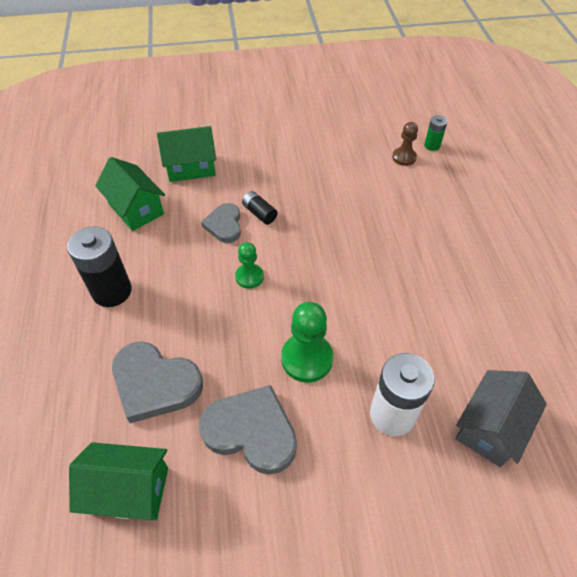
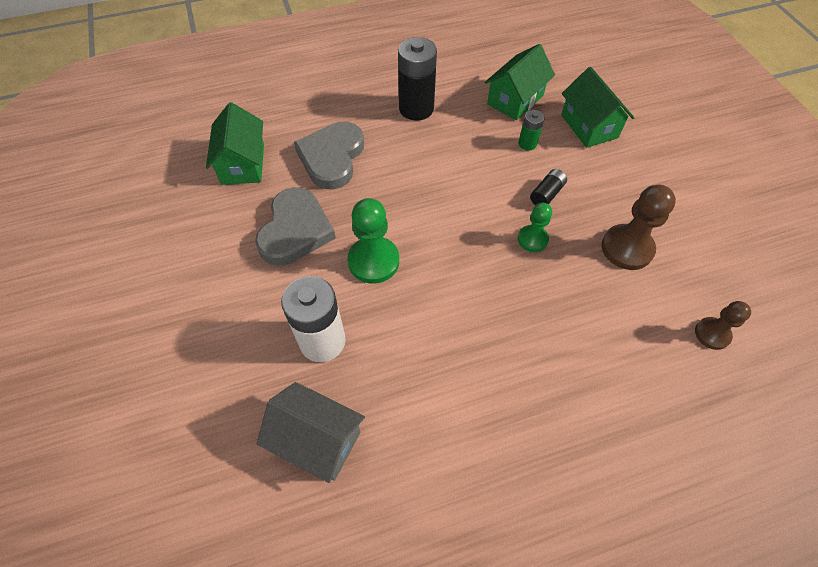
camera: 80 degrees right, 5 degrees up
grey heart [201,203,241,243] -> none
green pawn [235,242,264,289] -> green pawn moved to [518,203,552,252]
green battery [424,115,448,151] -> green battery moved to [519,110,545,151]
none -> brown pawn [602,185,676,270]

